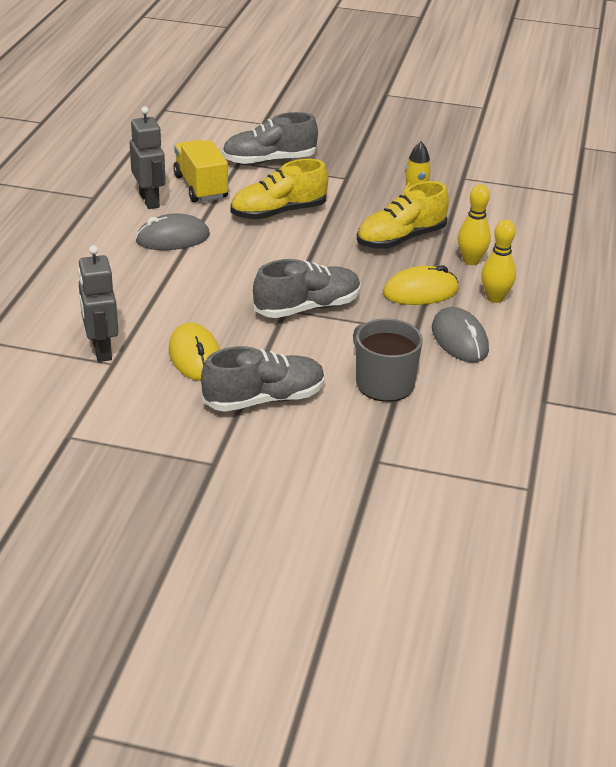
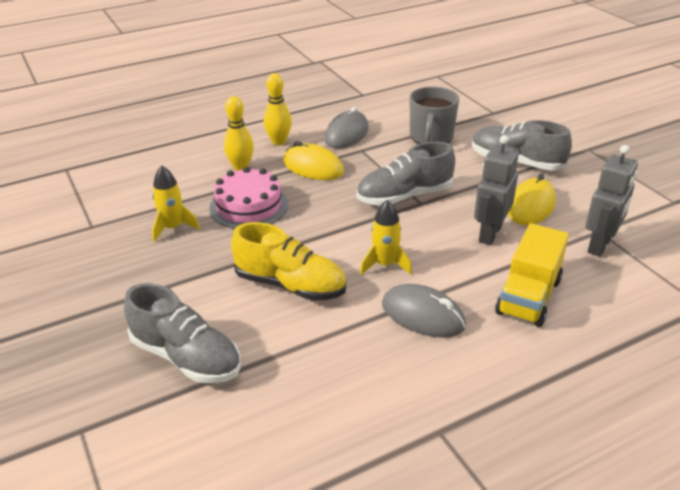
camera: 130 degrees left, 0 degrees up
grey robot [130,106,166,209] -> grey robot moved to [474,135,519,245]
yellow truck [173,140,228,202] -> yellow truck moved to [495,223,569,327]
grey shoe [253,259,361,318] -> grey shoe turned 45 degrees counterclockwise [357,142,455,206]
yellow shoe [357,181,449,249] -> pink cake [209,167,288,229]
none -> yellow rocket [360,200,412,275]

